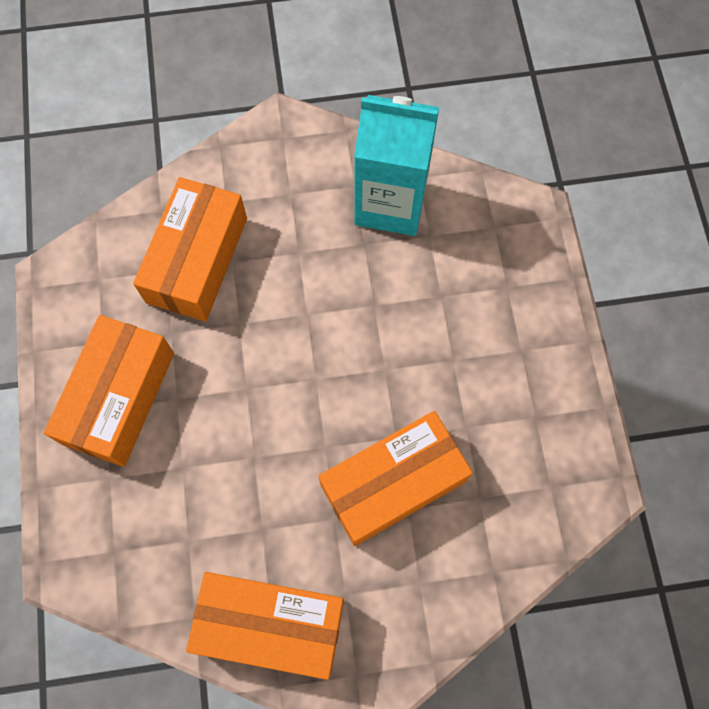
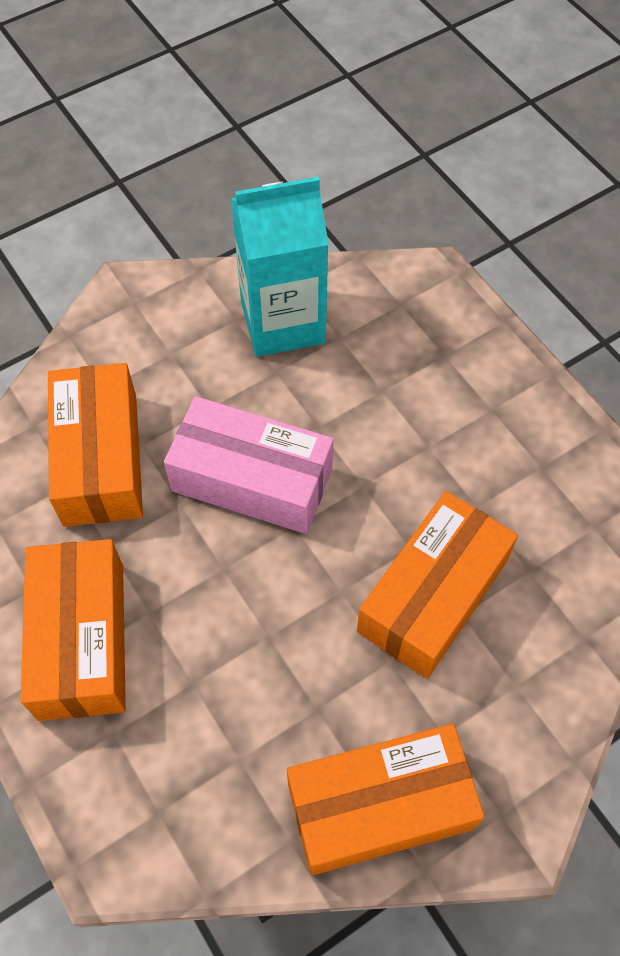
camera: 25 degrees left, 10 degrees down
none -> pink box [164,396,334,534]

